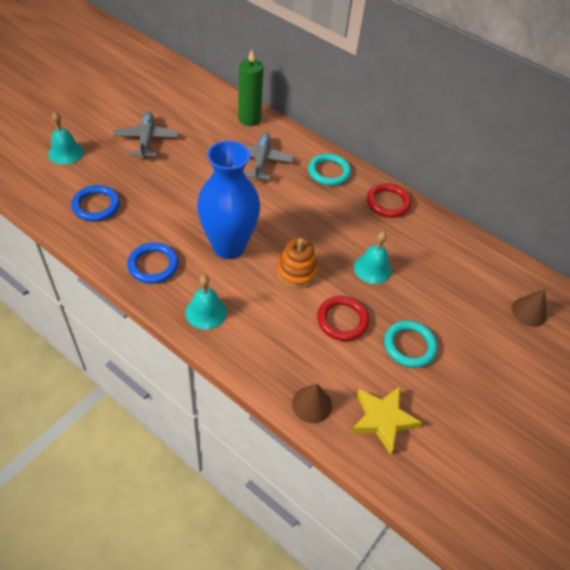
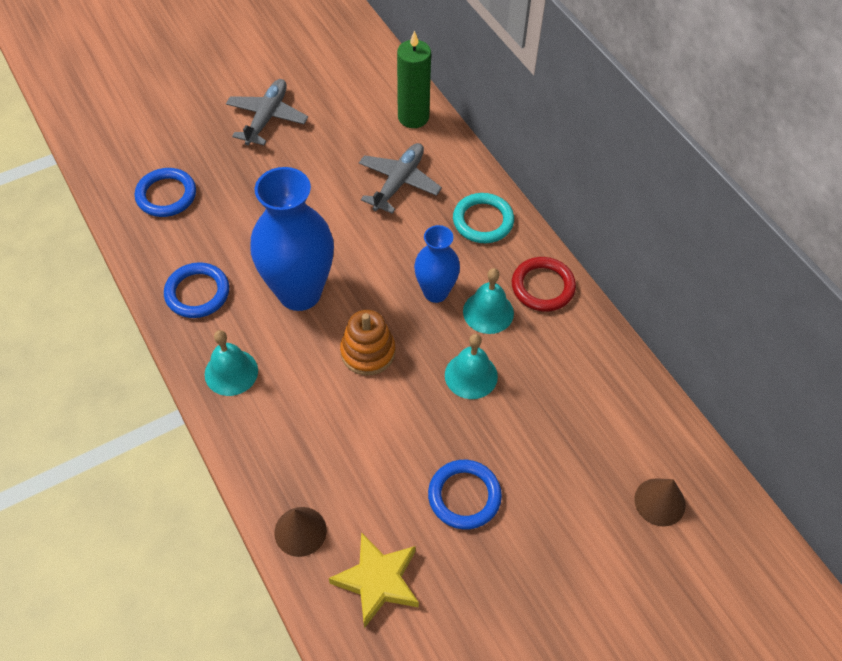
camera: 25 degrees right, 5 degrees up
turquoise bell [48,112,84,165] -> turquoise bell moved to [463,268,514,334]
red ring [317,296,369,341] -> none
turquoise ring [384,320,438,368] -> blue ring [428,460,502,529]
none -> blue vase [414,225,460,303]

